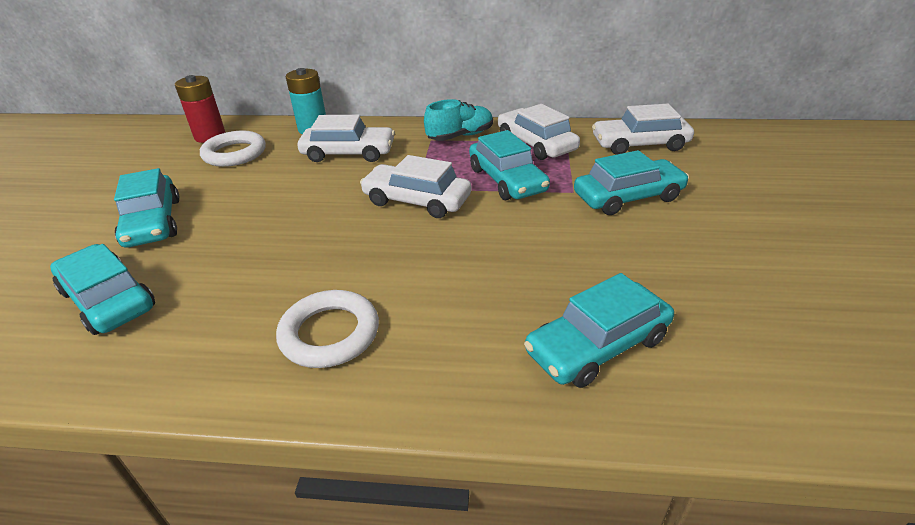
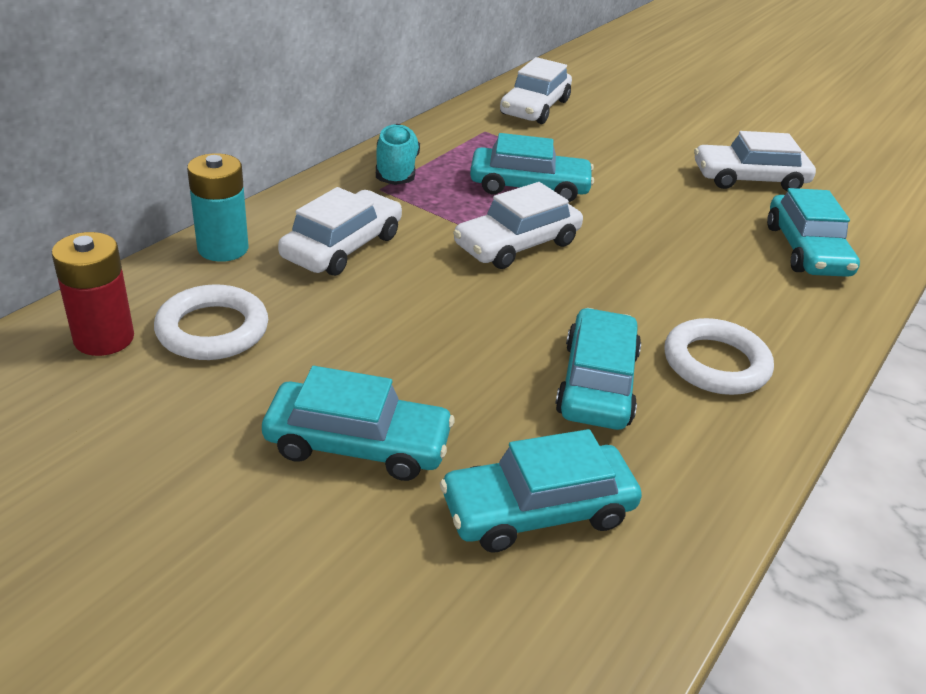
camera: 65 degrees left, 0 degrees up
white car [498,104,580,160] -> white car moved to [694,131,816,191]
turquoise car [574,150,689,215] -> turquoise car moved to [555,308,641,430]

